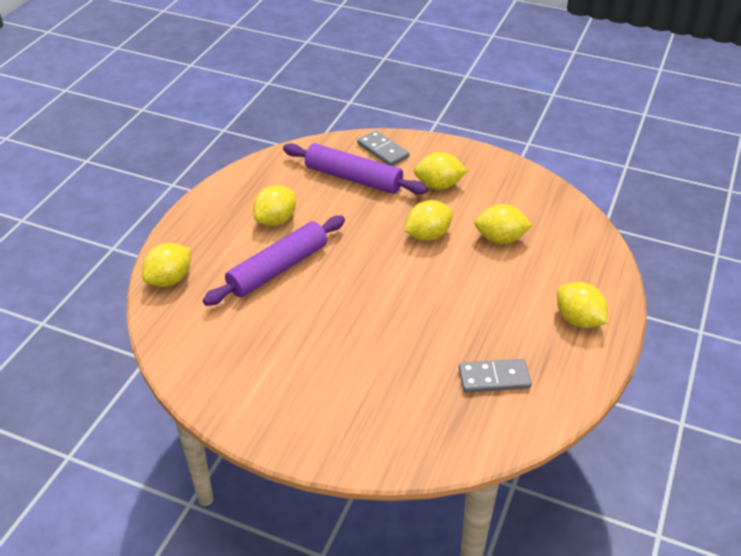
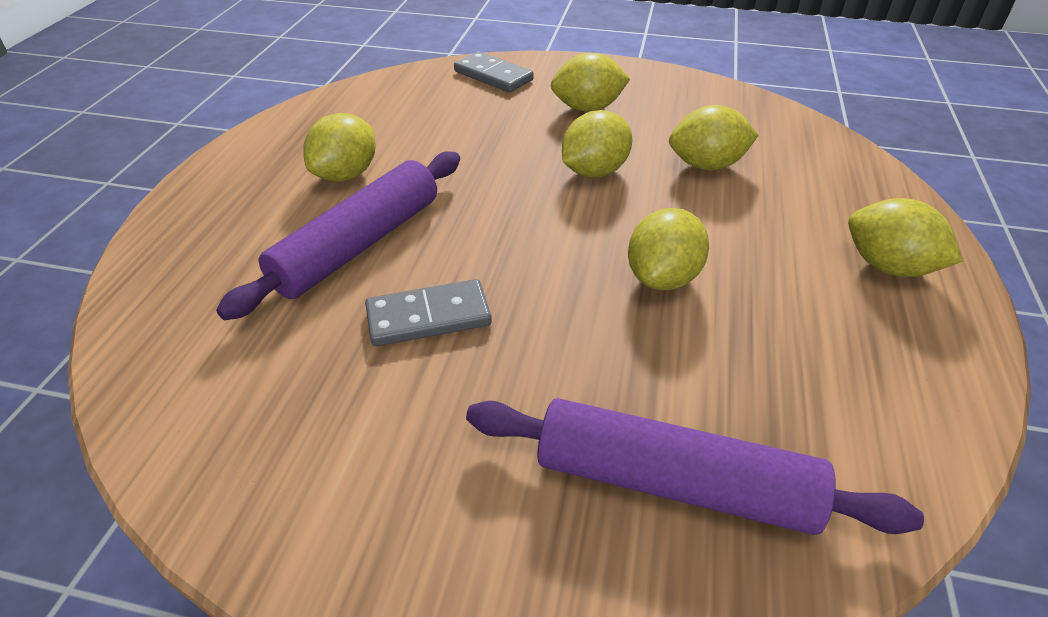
camera: 10 degrees left, 0 degrees up
yellow lemon [142,243,191,287] -> yellow lemon moved to [628,208,709,290]
purple rolling pin [283,143,428,194] -> purple rolling pin moved to [466,398,924,535]
grey domino [459,359,532,393] -> grey domino moved to [365,279,492,346]

